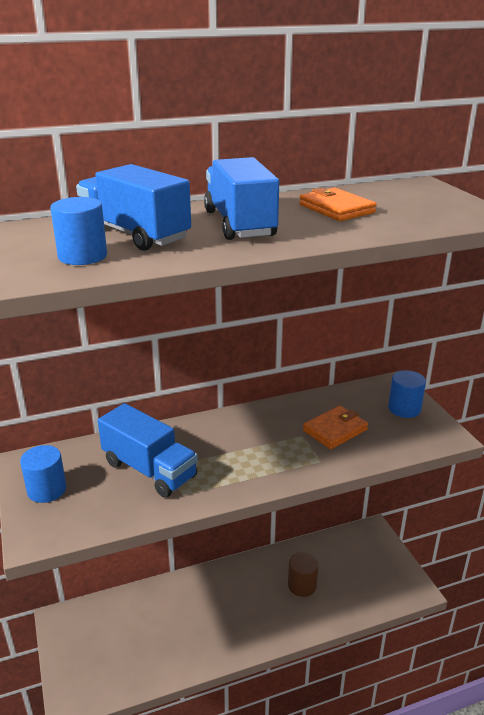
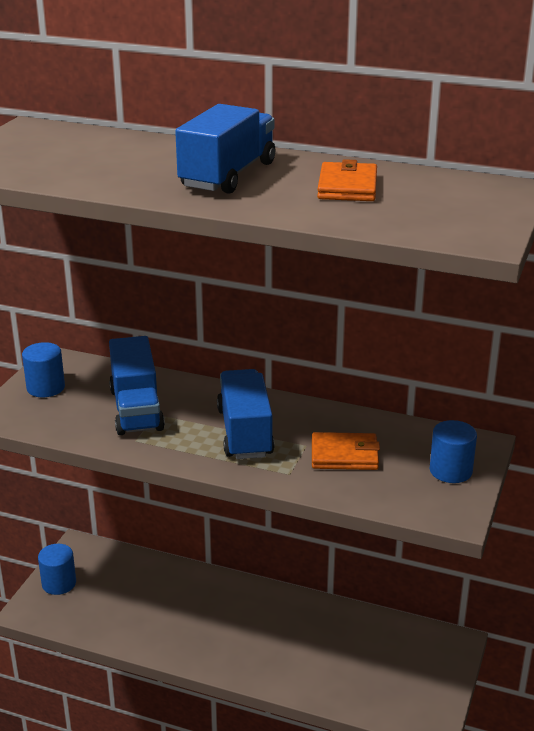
camera: 40 degrees right, 0 degrees up
blue cylinder [50,197,107,265] -> blue cylinder moved to [38,544,76,595]
blue truck [76,164,191,251] -> blue truck moved to [217,369,274,459]
brown cylinder [288,552,319,597] -> none

